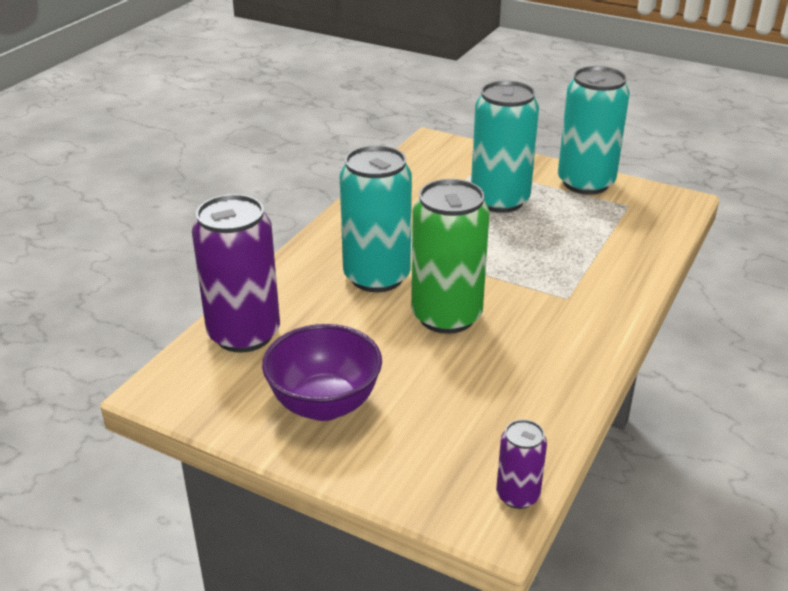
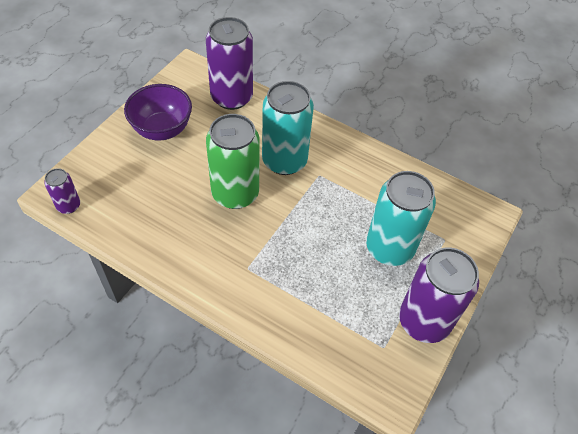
camera: 90 degrees right, 20 degrees up
turquoise can [558,66,630,195] -> purple can [399,248,479,343]

